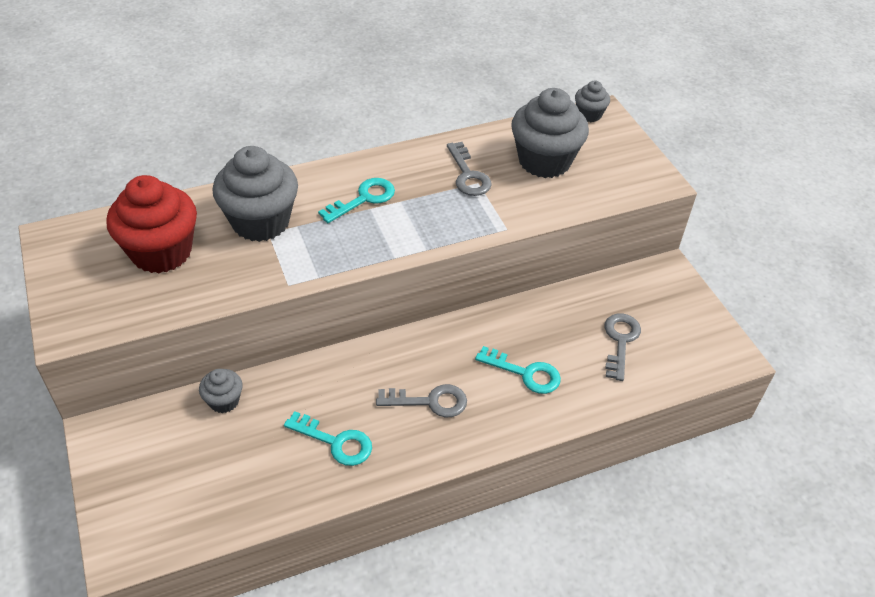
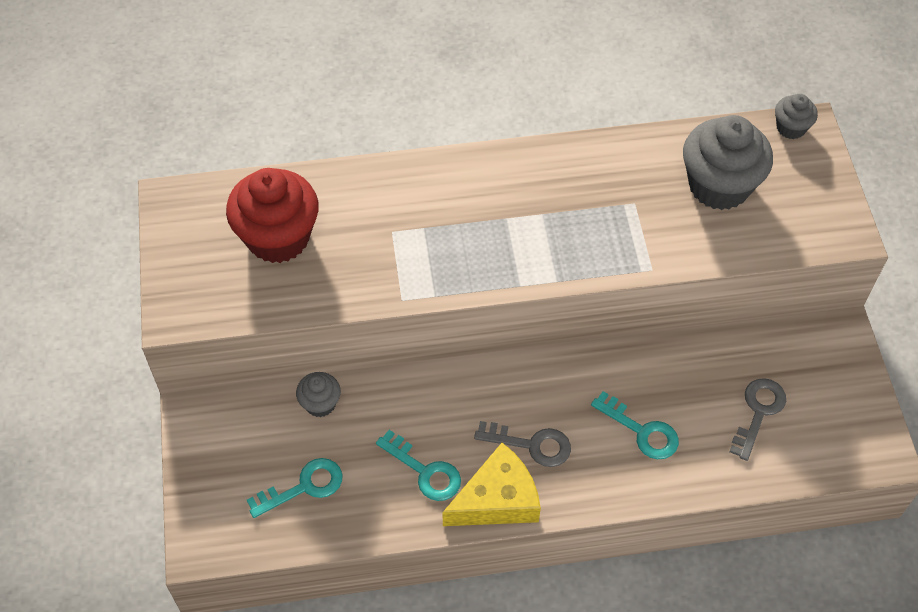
camera: 15 degrees right, 10 degrees up
grey cupcake [213,146,298,242] -> none
turquoise key [318,178,395,223] -> turquoise key moved to [247,458,342,518]
grey key [447,142,492,196] -> none
none -> yellow cheese [443,443,541,526]

